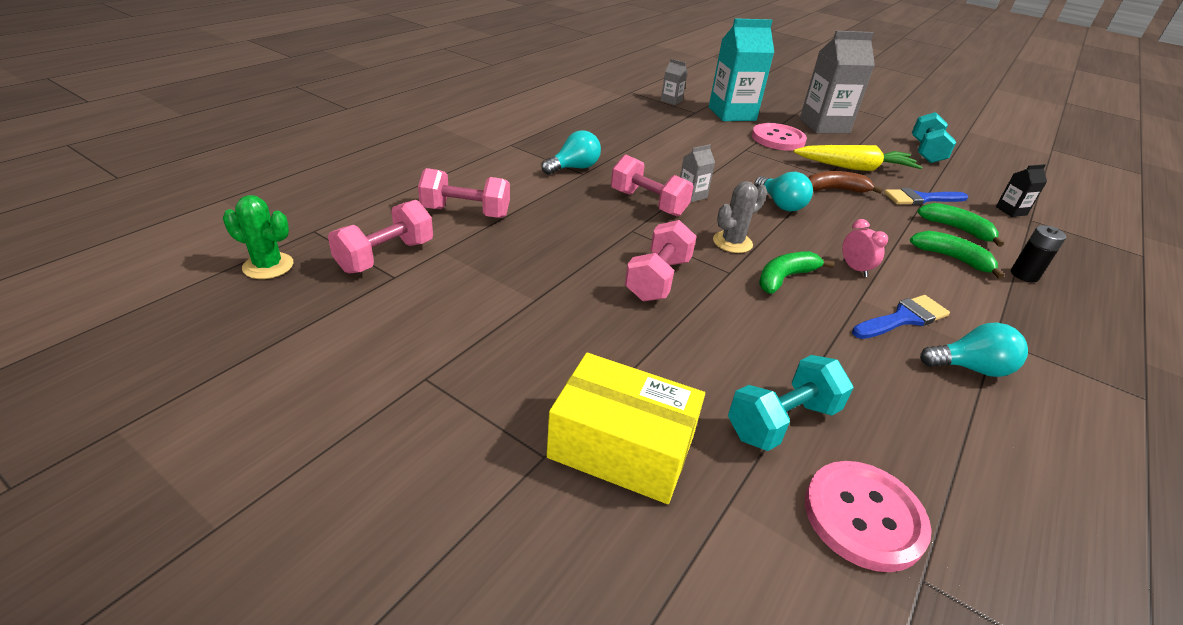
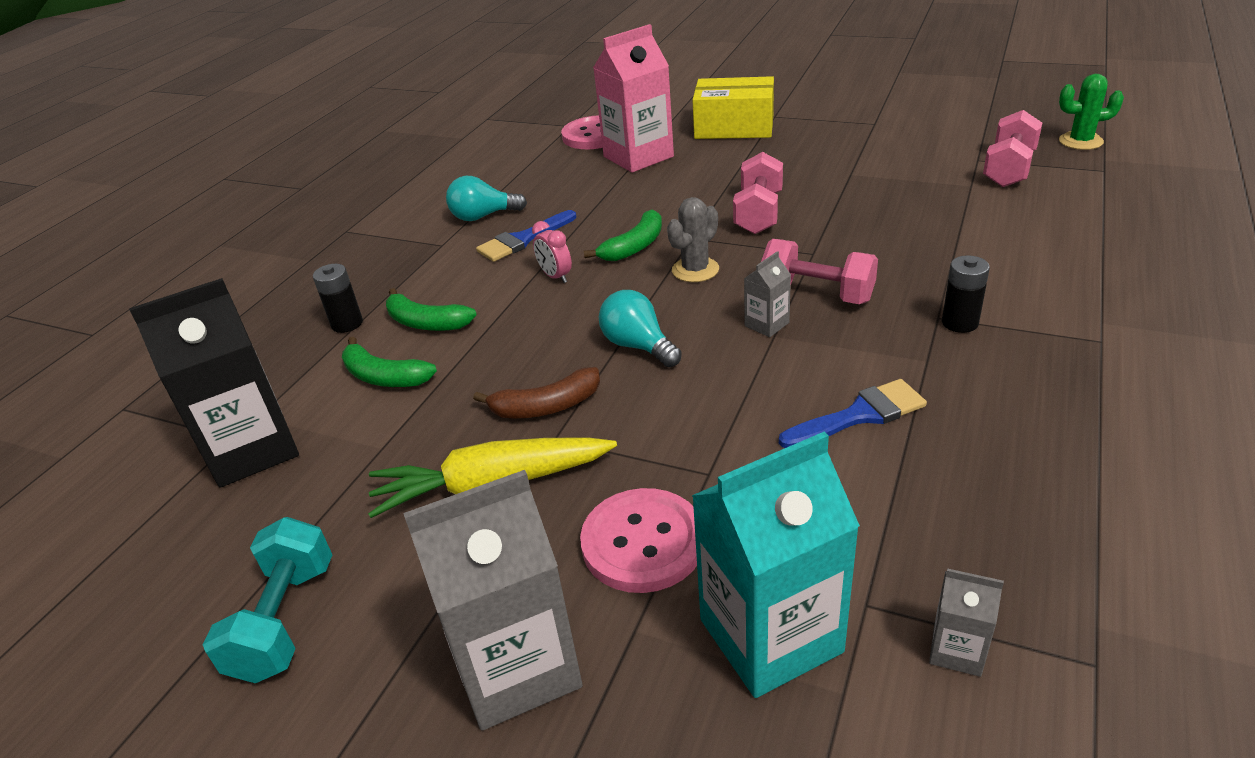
camera: 175 degrees right, 0 degrees up
pink dumbbell [418,168,510,218] -> none
turquoise light bulb [542,130,601,175] -> black battery [942,255,990,333]
turquoise dumbbell [728,355,854,451] -> pink carton [593,24,674,173]
blue brush [884,188,968,205] -> blue brush moved to [779,379,927,448]
black carton [996,164,1047,217] -> black carton [129,278,299,488], size x2.21

